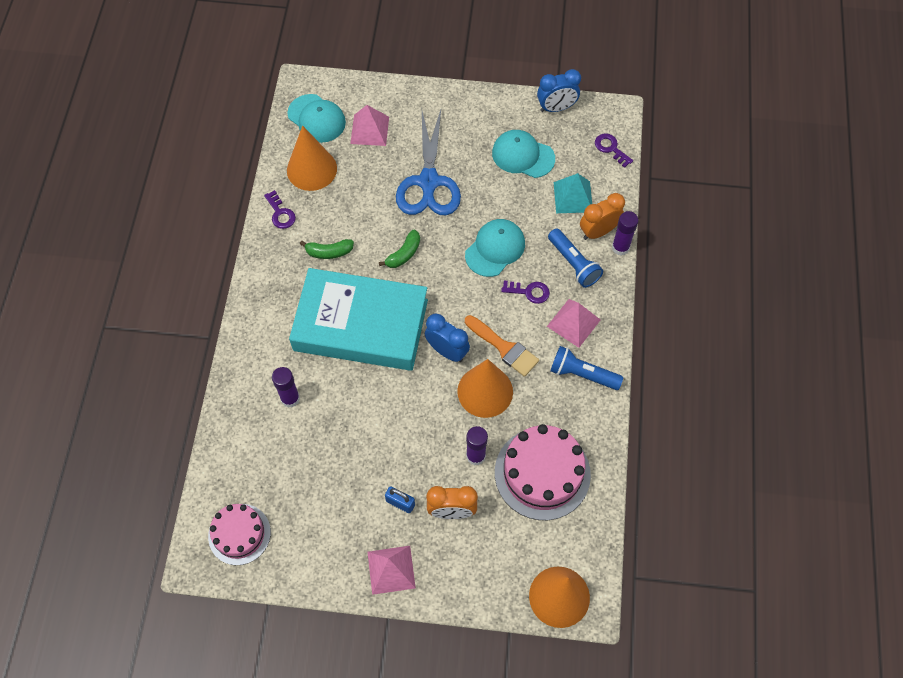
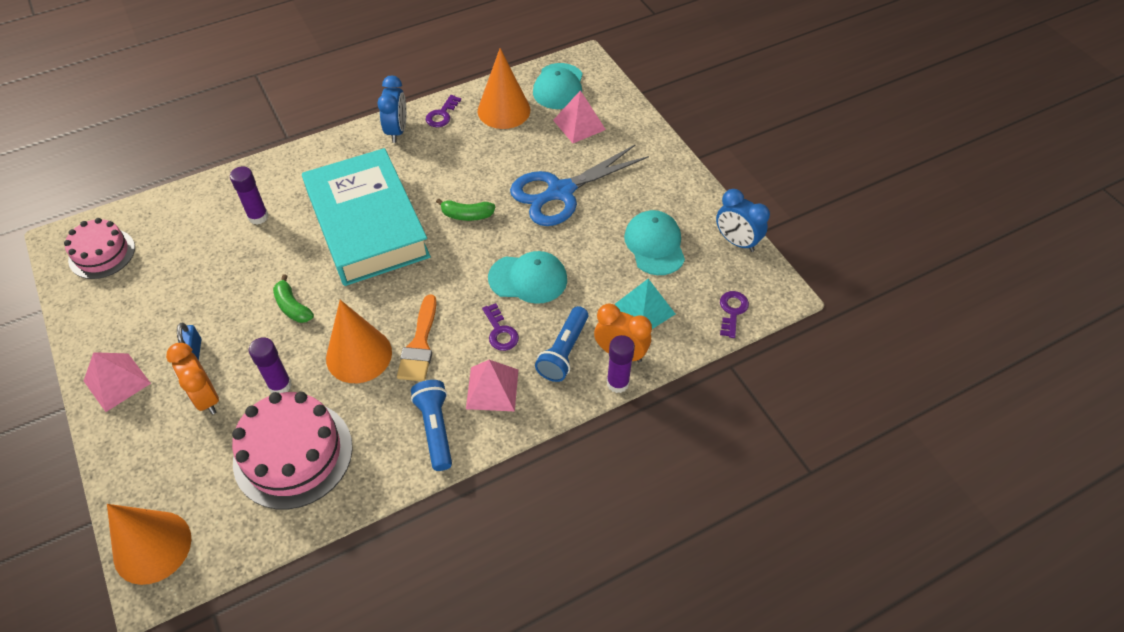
camera: 55 degrees right, 10 degrees down
green banana [300,239,354,259] -> green banana moved to [273,275,314,323]
blue clock [425,314,470,362] -> blue clock moved to [377,75,407,143]

